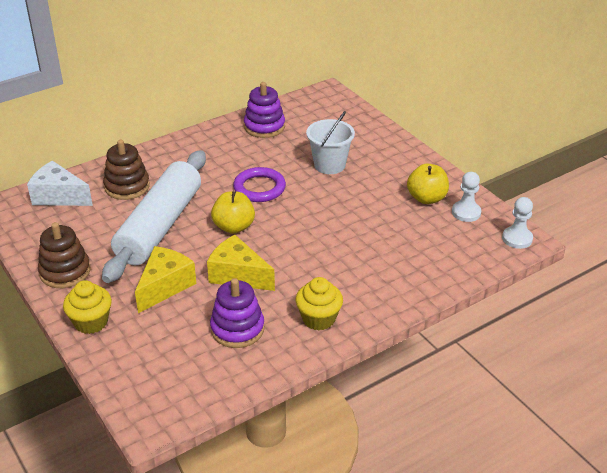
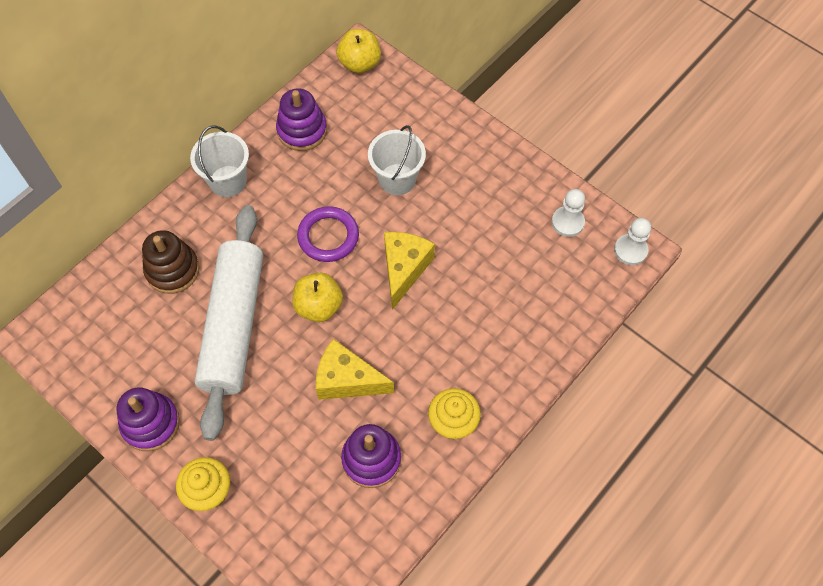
camera: 15 degrees left, 25 degrees up
white cheese [27,161,93,206] -> none
brown stacking toy [38,222,91,288] -> purple stacking toy [116,387,180,451]
yellow cheese [135,246,196,313] -> yellow cheese moved to [384,232,435,310]
yellow apple [407,163,449,204] -> yellow apple moved to [337,29,381,73]
none -> white bucket [190,126,249,197]

